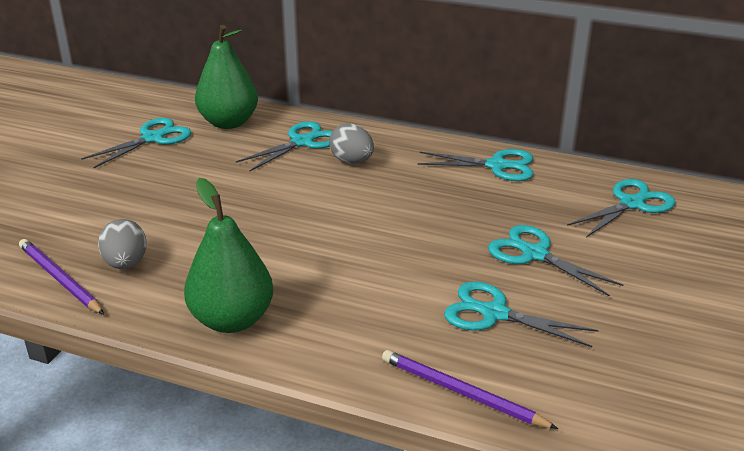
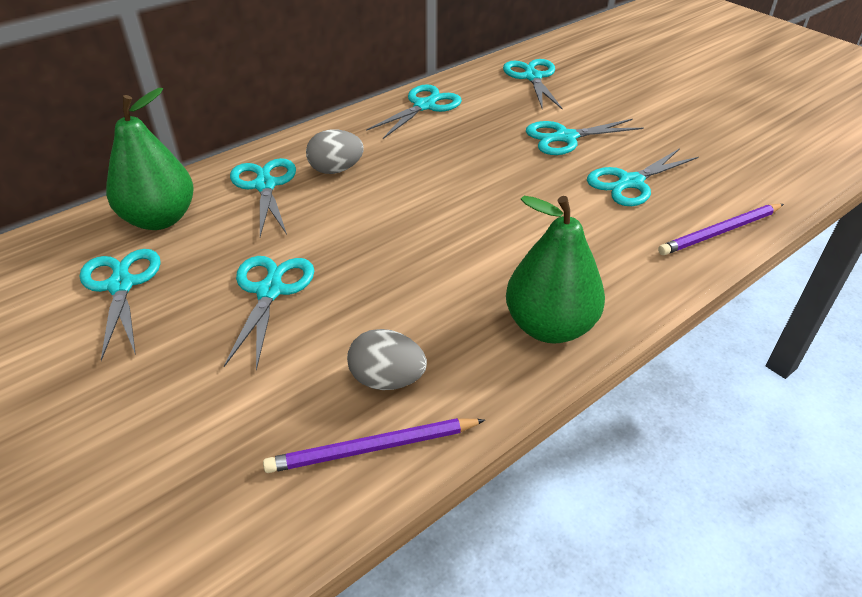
camera: 60 degrees left, 10 degrees up
none -> turquoise scissors [224,256,314,371]

